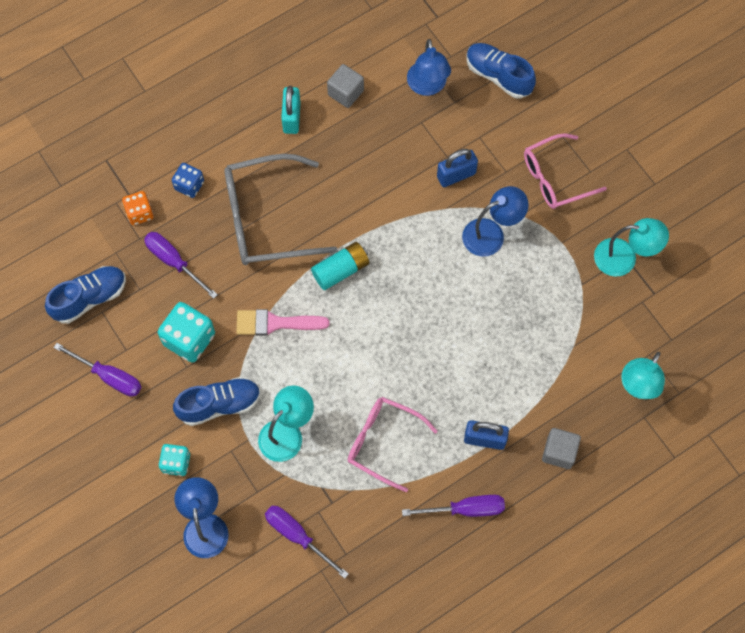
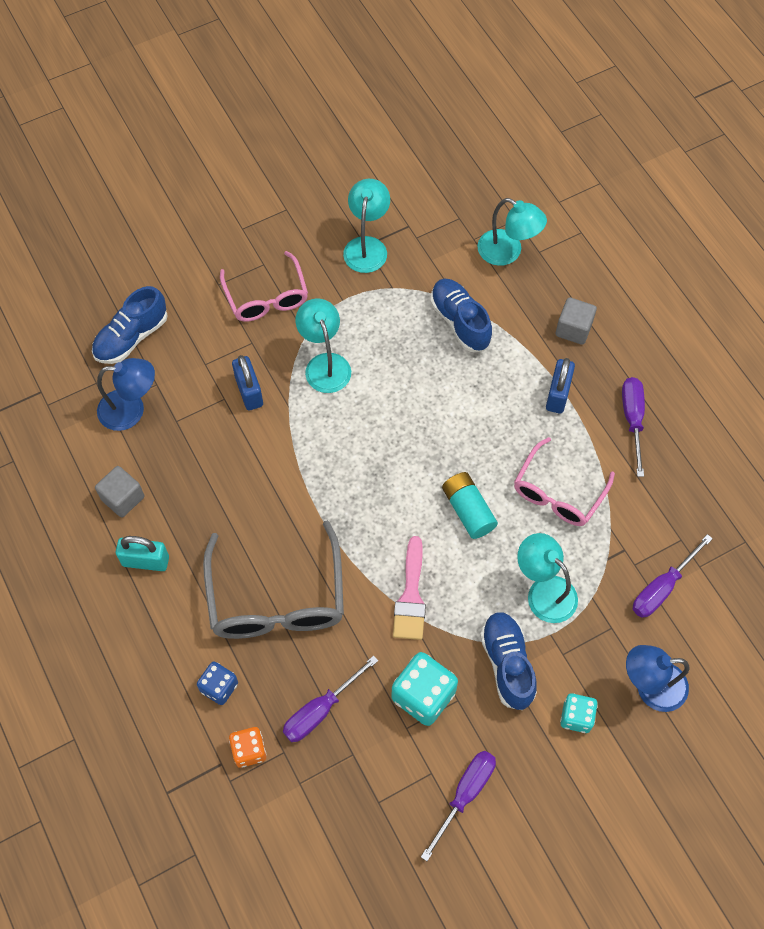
camera: 85 degrees left, 5 degrees down
blue shoe [45,266,126,324] -> blue shoe moved to [430,279,492,352]
turquoise battery [311,242,369,290] -> turquoise battery moved to [442,472,498,539]
blue lamp [462,186,529,256] -> turquoise lamp [296,298,351,393]

